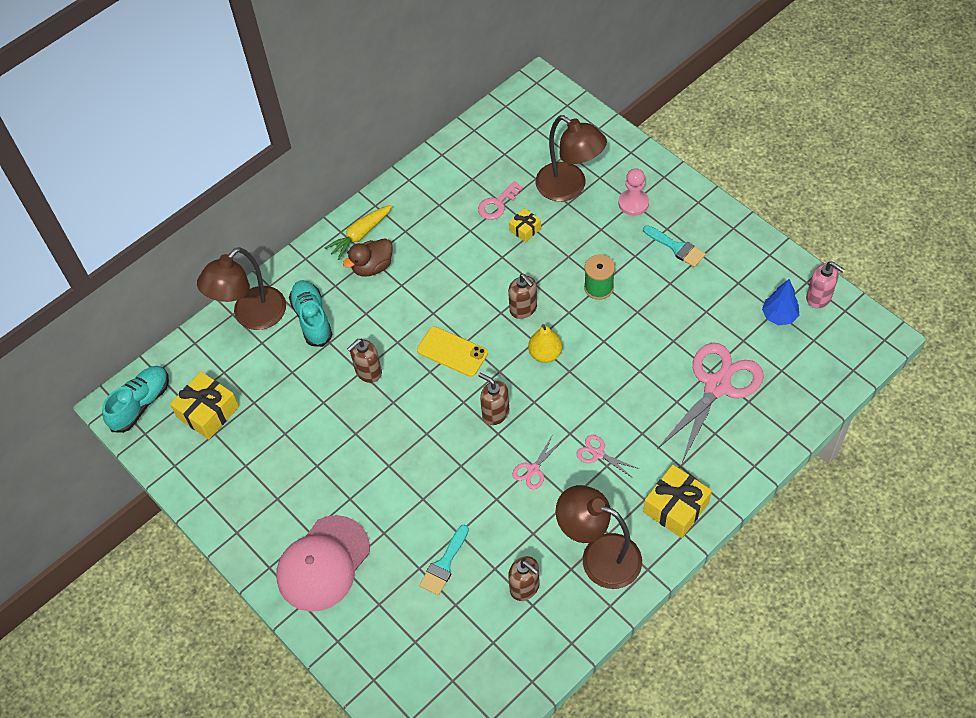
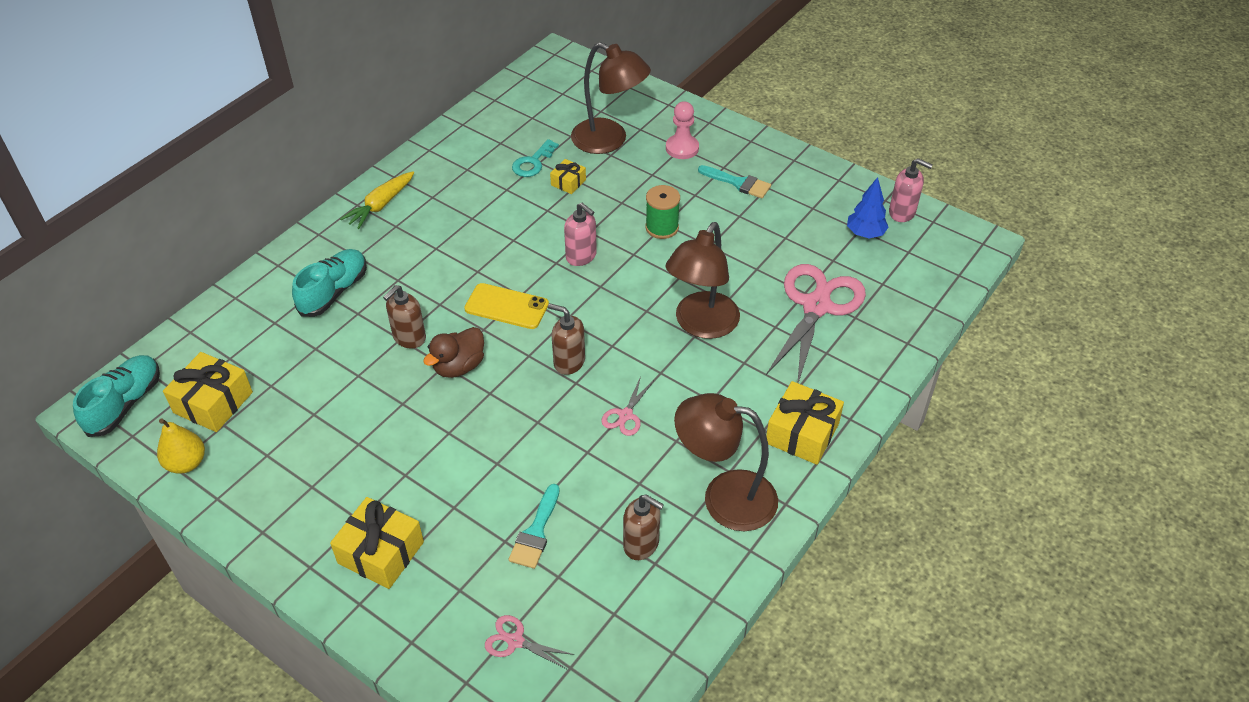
camera: 15 degrees left, 10 degrees down
brown lamp [197,247,286,330] -> brown lamp moved to [665,222,740,339]
pink cap [276,515,370,612] -> yellow gift [330,497,424,589]
turquoise shoe [289,280,333,347] -> turquoise shoe turned 60 degrees clockwise [292,249,367,317]
brown duck [343,238,392,277] -> brown duck moved to [423,327,484,378]
pink key [478,181,523,220] -> turquoise key [512,139,559,177]
brown soap dispenser [508,274,537,319] -> pink soap dispenser [564,203,597,266]
yellow pear [528,324,562,363] -> yellow pear moved to [157,418,205,474]
pink scissors [576,435,639,478] -> pink scissors moved to [485,615,574,669]

